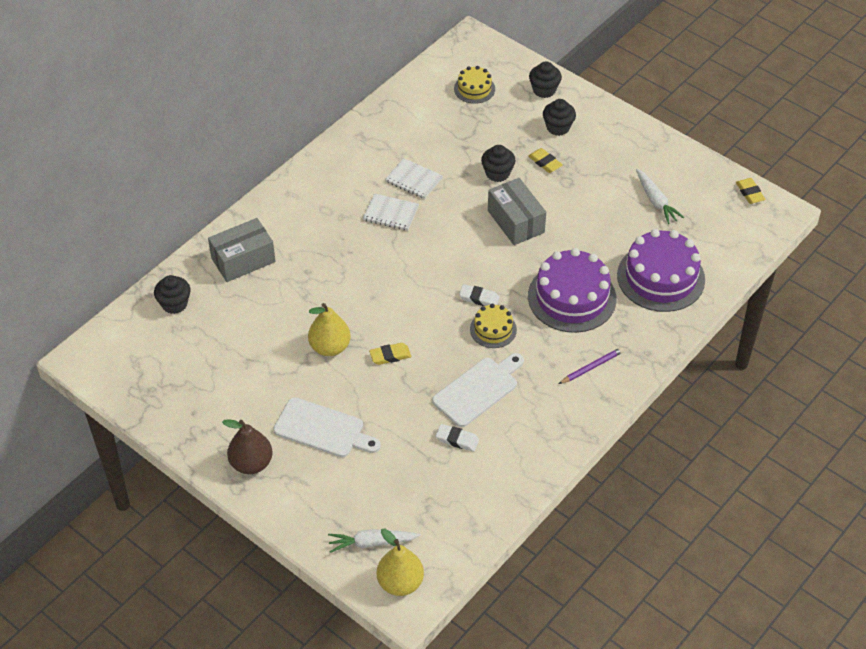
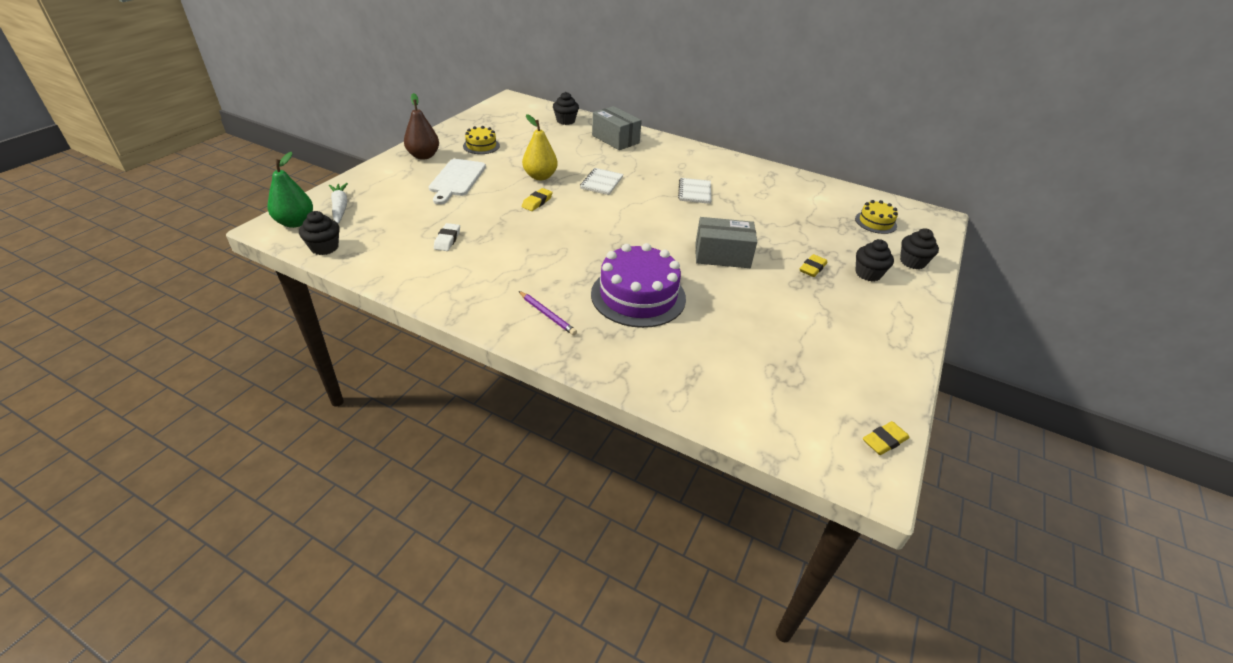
camera: 75 degrees right, 10 degrees down
yellow eraser [369,343,411,365] -> yellow eraser turned 60 degrees clockwise [522,188,553,211]
yellow pear [377,529,424,596] -> green pear [268,152,313,228]
white notebook [385,158,443,199] -> white notebook moved to [580,168,623,195]
white cutting board [432,353,524,427] -> none
white eraser [459,284,500,306] -> none
yellow cake [470,303,517,348] -> yellow cake moved to [463,126,500,154]
black cupcake [481,145,516,182] -> black cupcake moved to [299,211,340,255]
grey box [488,178,546,245] -> grey box turned 45 degrees clockwise [695,217,757,268]
purple cake [617,229,705,312] -> none
white carrot [636,169,684,224] -> none

